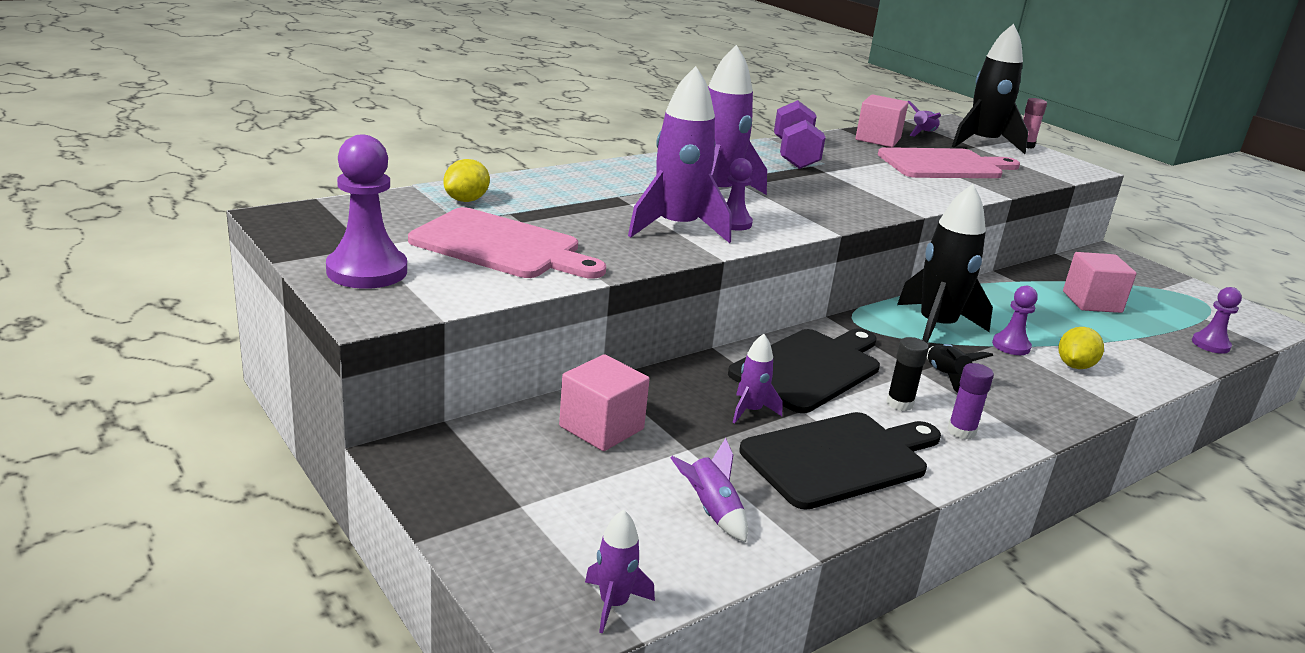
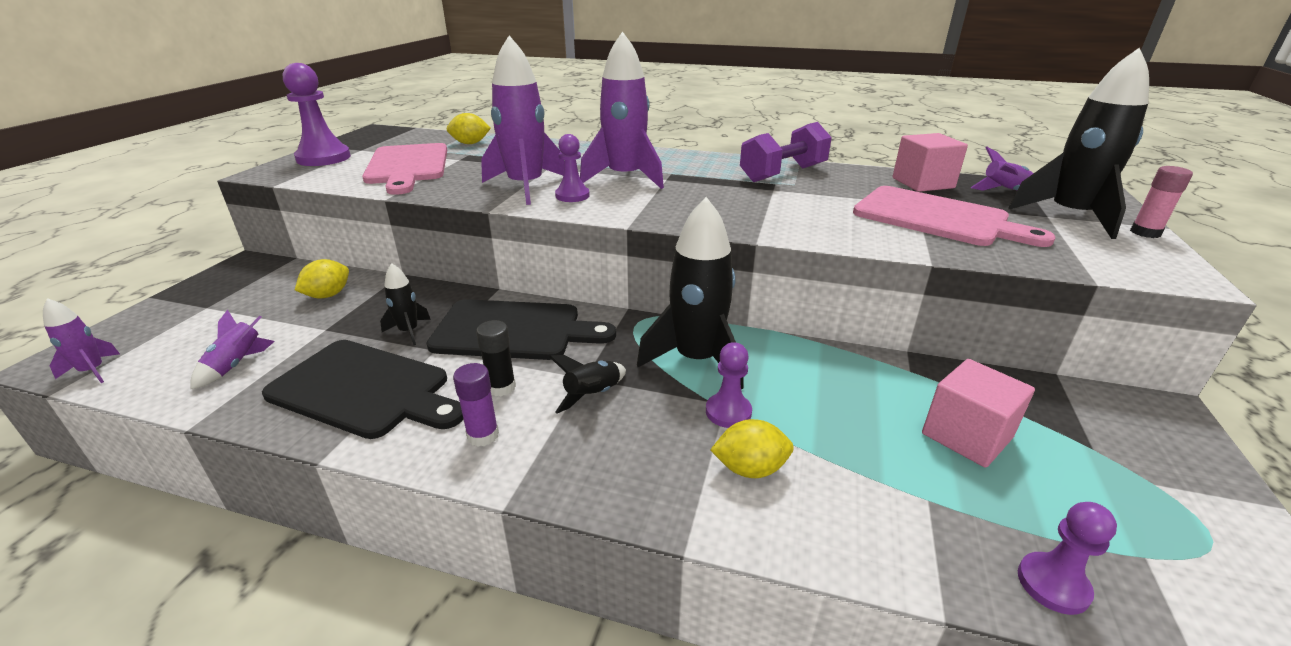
camera: 55 degrees right, 5 degrees up
pink cube [559,354,650,451] -> yellow lemon [295,259,349,299]
purple rocket [733,334,783,423] -> black rocket [380,263,431,345]

